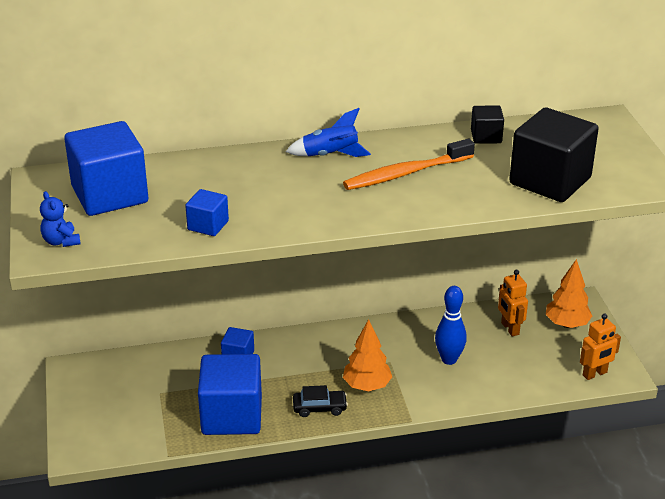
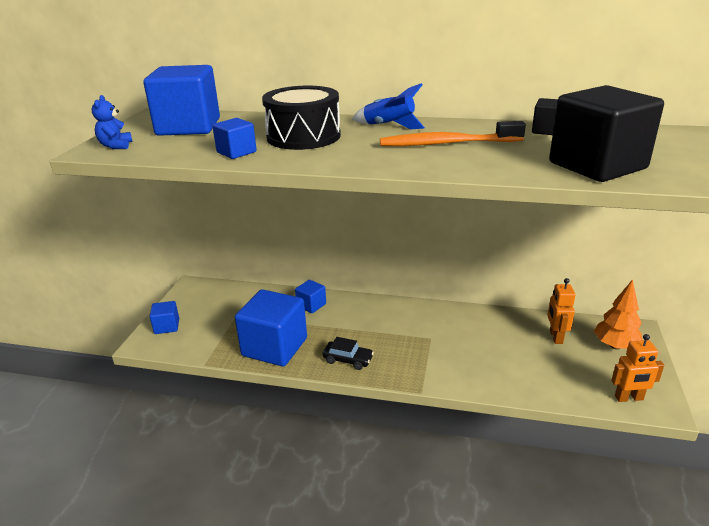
camera: 25 degrees right, 5 degrees down
orange tree [343,319,392,391] -> none
blue bowling pin [435,286,467,365] -> none
none -> blue cube [149,301,179,334]
none -> black drum [262,86,341,150]

